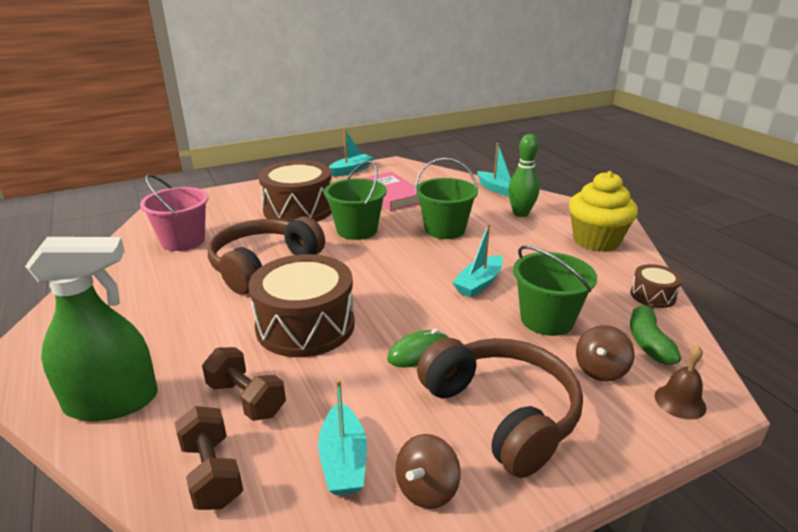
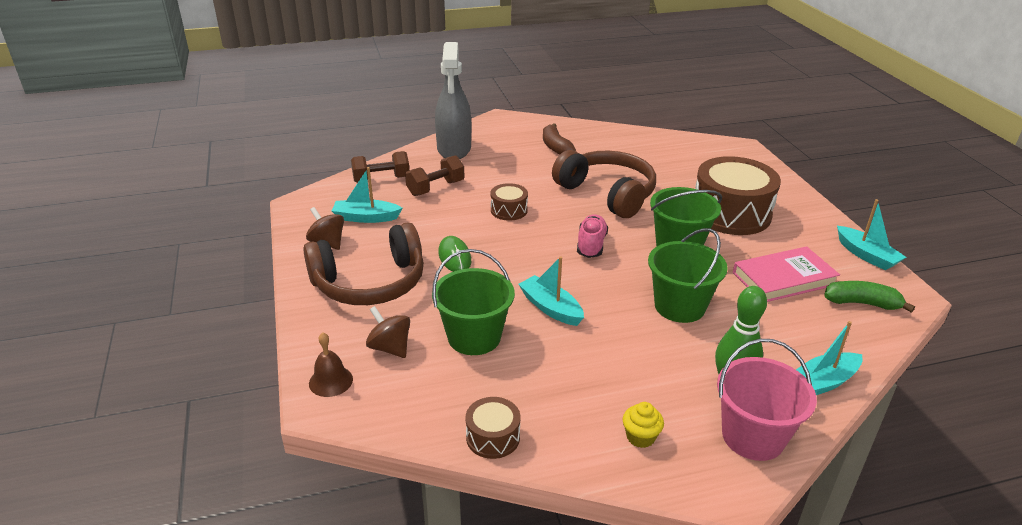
camera: 100 degrees right, 5 degrees up
green spray bottle [25,237,158,421] -> grey spray bottle [435,42,471,159]
pink bucket [140,174,208,251] -> pink bucket moved to [717,339,817,461]
brown drum [248,254,355,357] -> brown drum [491,183,528,220], size x0.47
yellow cupcake [569,171,638,252] -> yellow cupcake [623,402,664,448], size x0.43
green banana [630,303,681,365] -> green banana moved to [824,281,915,313]
none -> brown banana [543,123,576,155]
none -> pink shoe [577,214,608,258]

